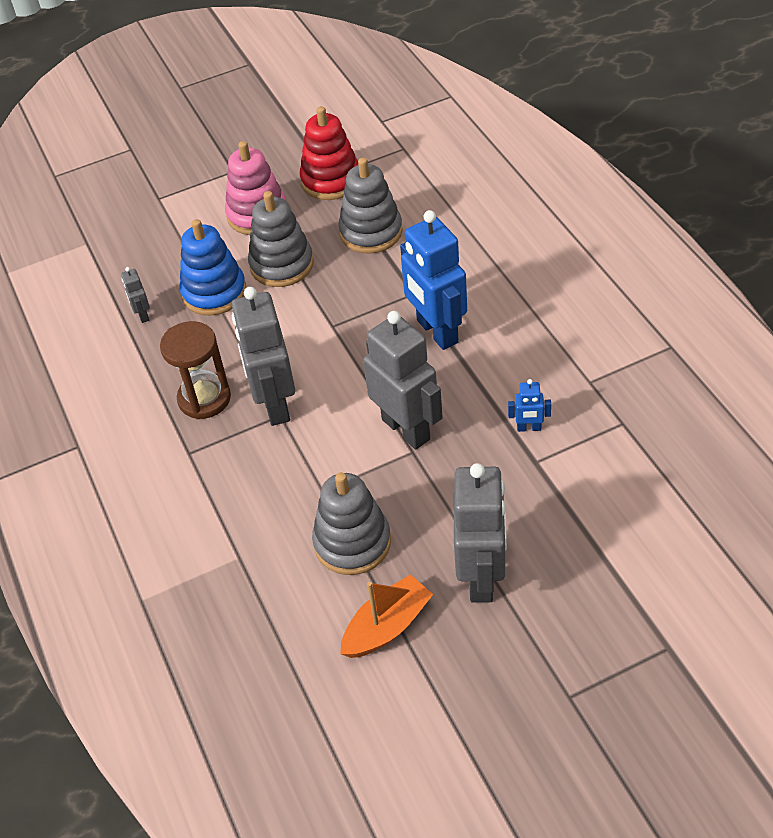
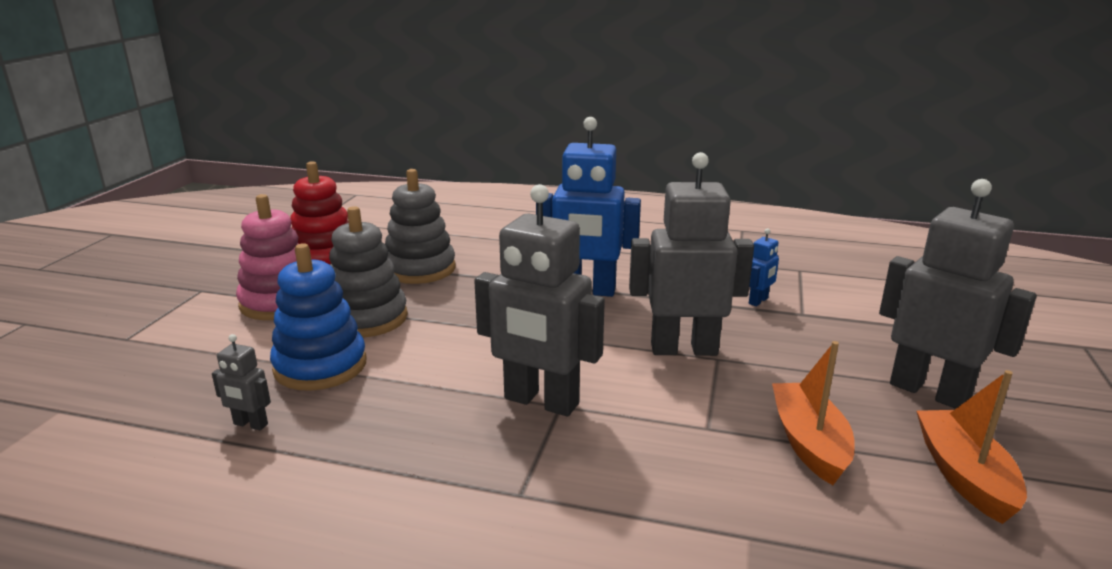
camera: 55 degrees left, 25 degrees down
brown hourglass [160,321,231,419] -> none
grey stacking toy [312,472,391,575] -> orange boat [772,341,855,485]

